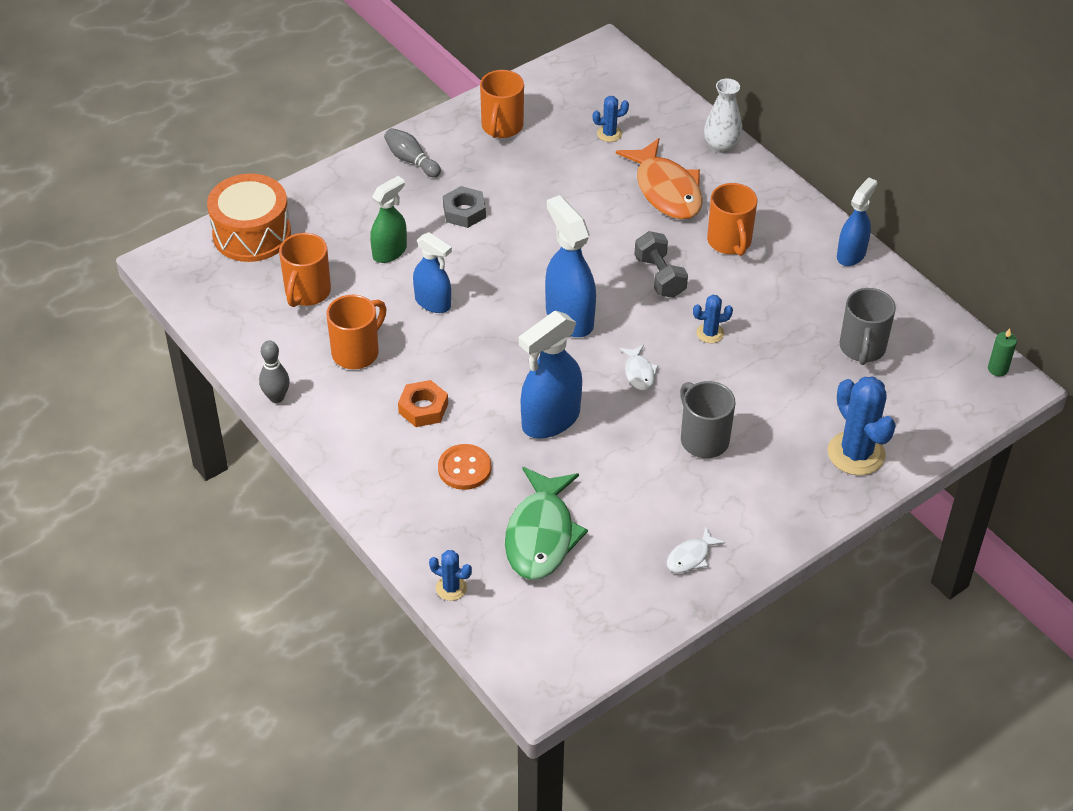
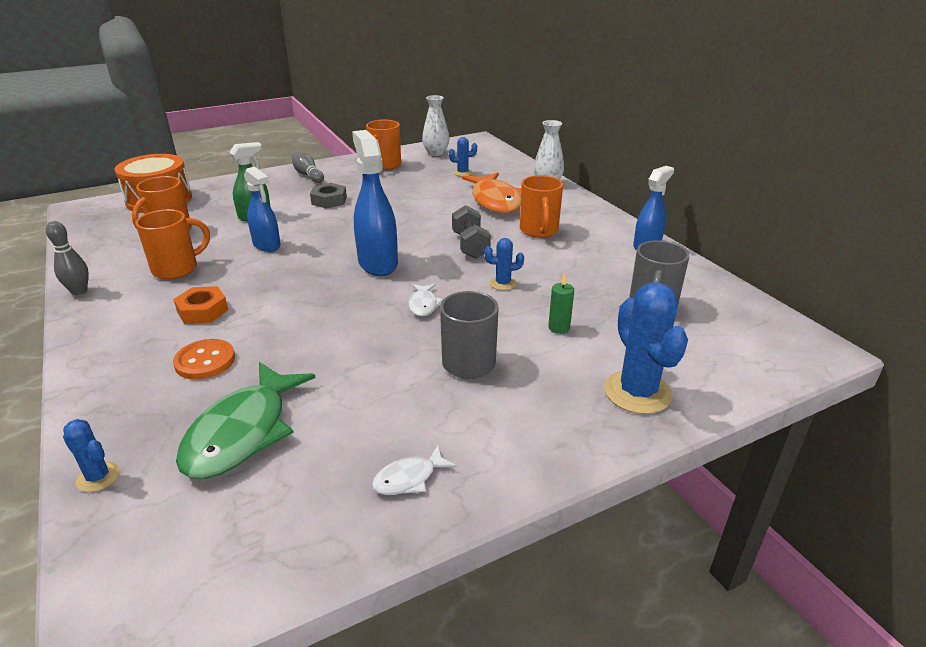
camera: 10 degrees right, 15 degrees down
blue spray bottle [519,311,582,438] -> none
green candle [988,328,1017,376] -> green candle moved to [548,274,574,334]
none -> white vase [422,95,449,156]

